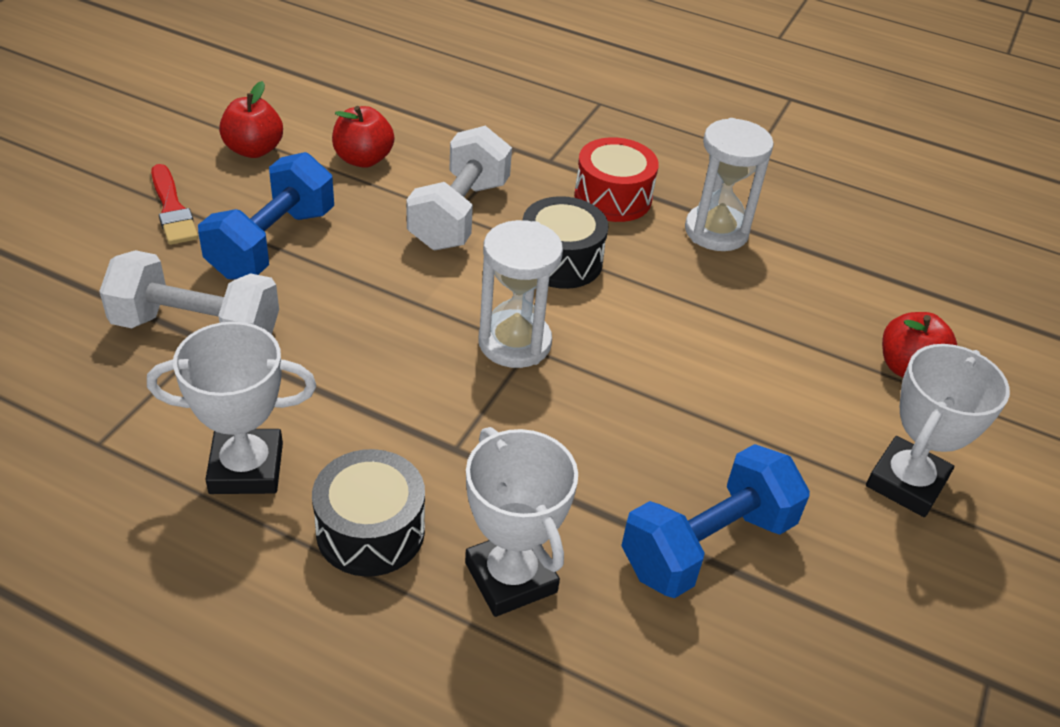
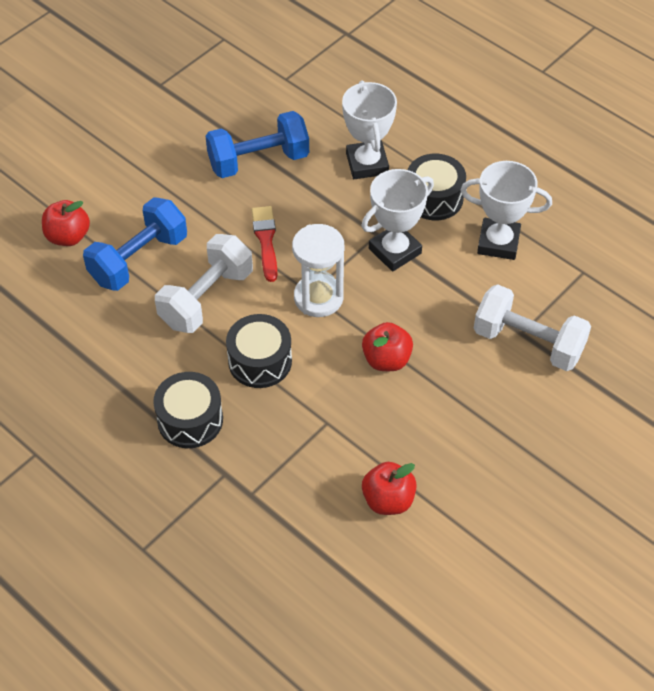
camera: 160 degrees left, 10 degrees up
red brush [151,164,198,245] -> red brush moved to [251,206,277,282]
blue dumbbell [198,152,334,280] -> blue dumbbell moved to [83,197,187,291]
red apple [219,81,283,158] -> red apple moved to [362,322,413,371]
white dumbbell [406,126,512,250] -> white dumbbell moved to [155,234,253,333]
red drum [574,137,659,222] -> black drum [153,372,223,448]
white hourglass [685,118,774,251] -> none
white trophy [866,344,1010,517] -> white trophy moved to [362,169,434,272]

